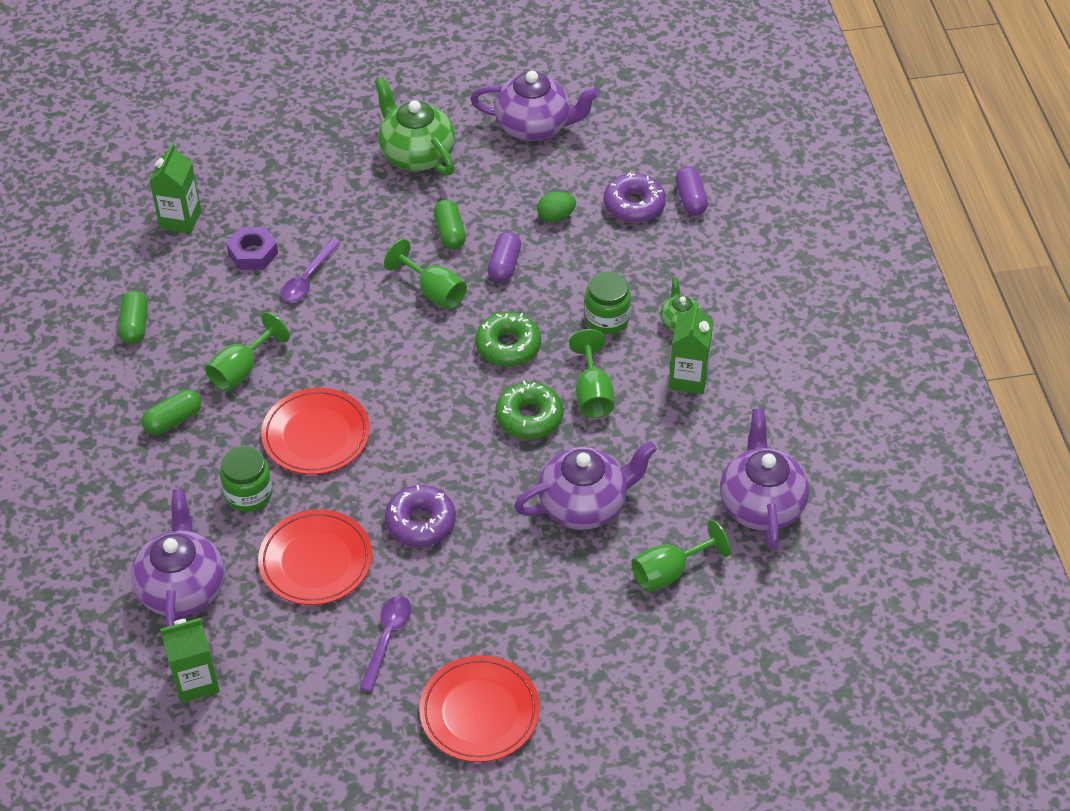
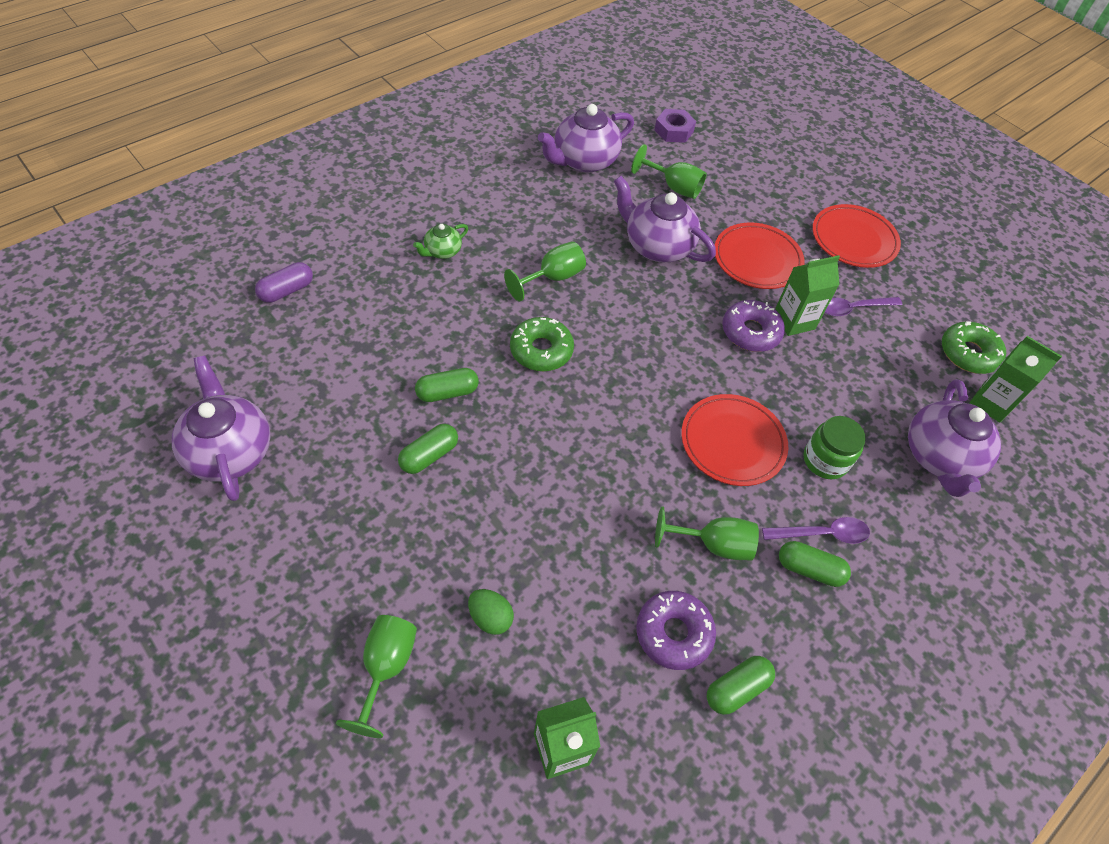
camera: 125 degrees left, 5 degrees up
purple teapot [131,489,224,627] -> purple teapot turned 45 degrees counterclockwise [908,379,1001,497]
purple nut [226,227,278,270] -> purple nut moved to [655,109,696,143]
red plate [258,509,372,605] -> red plate moved to [715,223,805,289]
purple spoon [281,239,340,302] -> purple spoon moved to [762,517,870,544]
green teapot [374,77,455,176] -> none
green goblet [384,239,467,310] -> green goblet moved to [336,615,417,738]
purple capsule [488,232,521,283] -> green capsule [415,368,479,402]
green donut [495,381,564,439] -> green donut moved to [942,321,1006,374]
green egg [537,191,576,223] -> green egg moved to [468,589,514,635]
green jar [584,271,631,334] -> none
purple donut [604,172,666,223] -> purple donut moved to [636,591,716,670]
green carton [669,302,713,394] -> green carton moved to [775,255,840,336]

